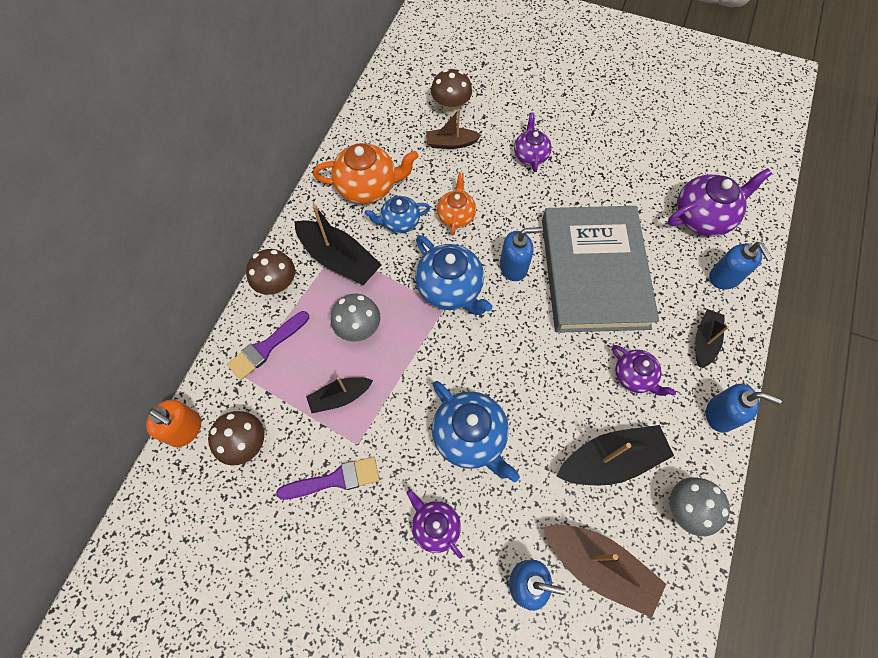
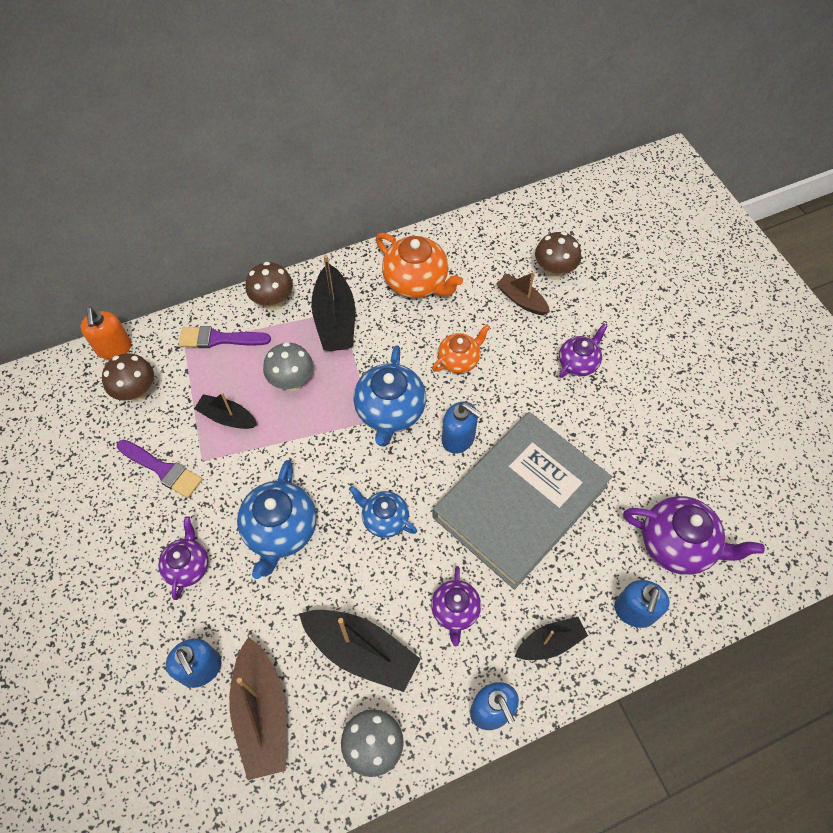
camera: 45 degrees right, 5 degrees down
blue teapot [365,196,430,233] -> blue teapot moved to [349,486,417,538]

